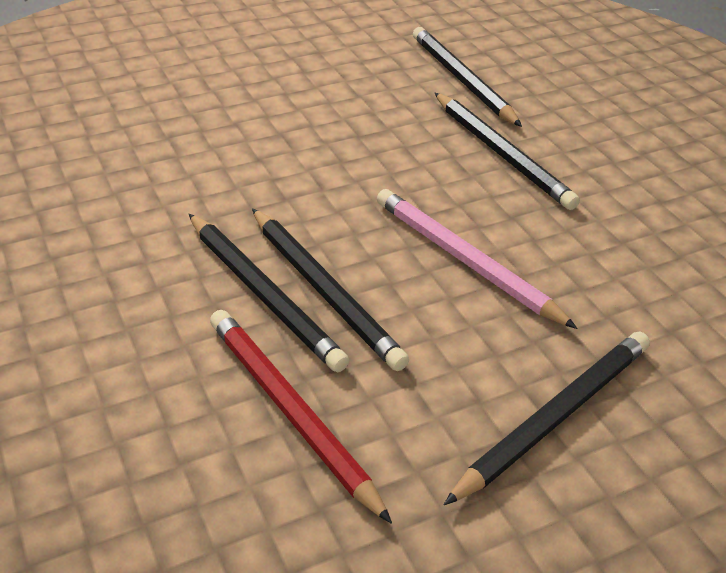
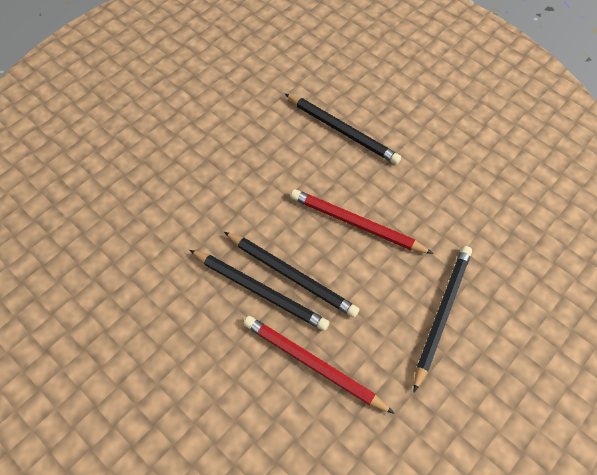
camera: 20 degrees left, 20 degrees up
pink pencil [377,189,577,329] -> red pencil [291,189,434,254]
black pencil [413,27,522,127] -> none

